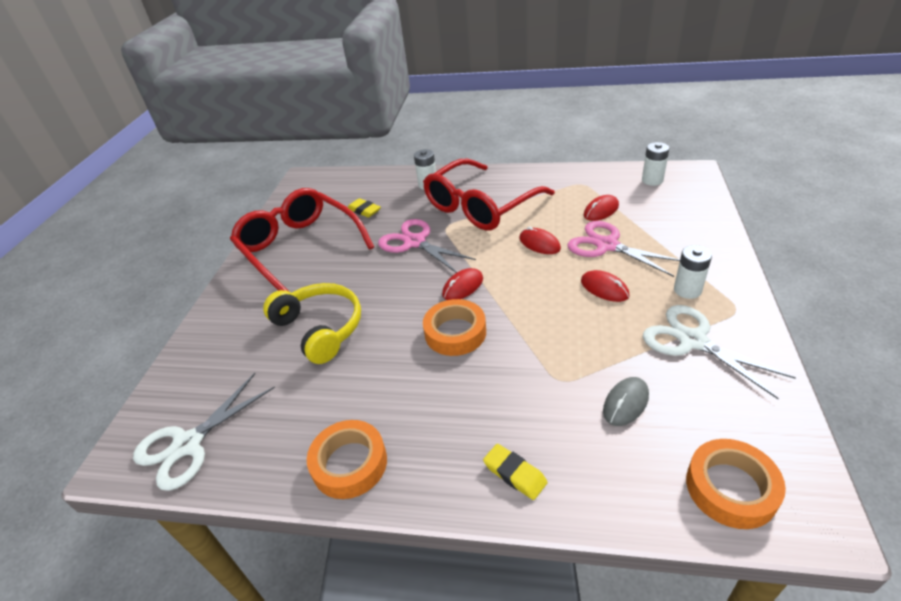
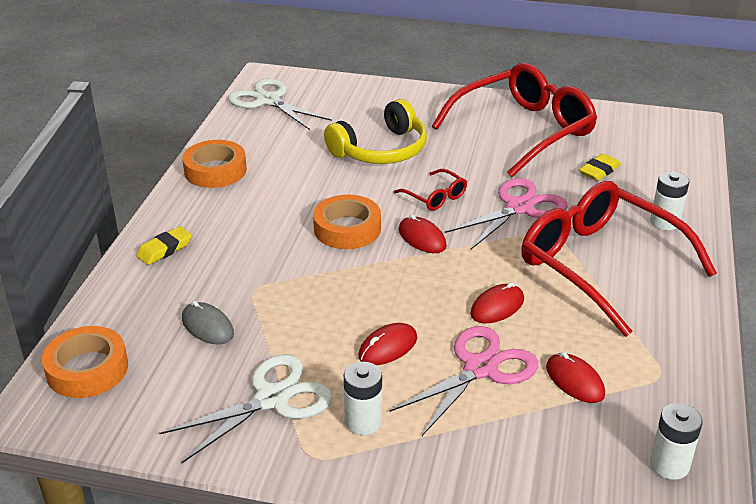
camera: 90 degrees right, 5 degrees down
none -> red glasses [394,169,467,211]

